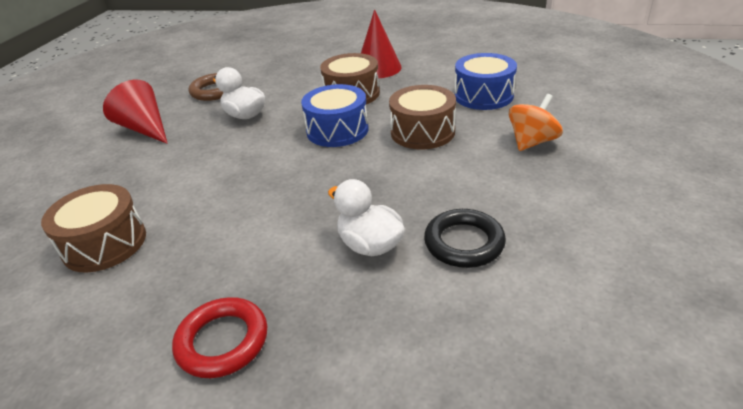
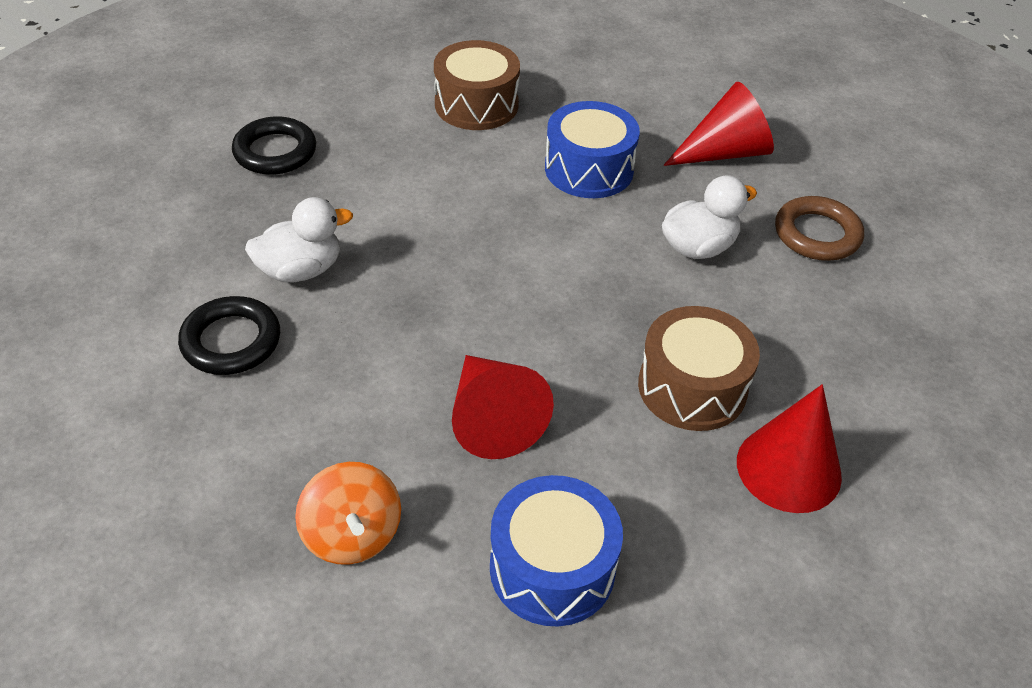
camera: 110 degrees right, 10 degrees up
red ring [172,297,267,378] -> black ring [232,117,316,175]
blue drum [301,84,369,147] -> blue drum moved to [545,101,640,198]
brown drum [389,85,456,149] -> red cone [452,355,554,459]

